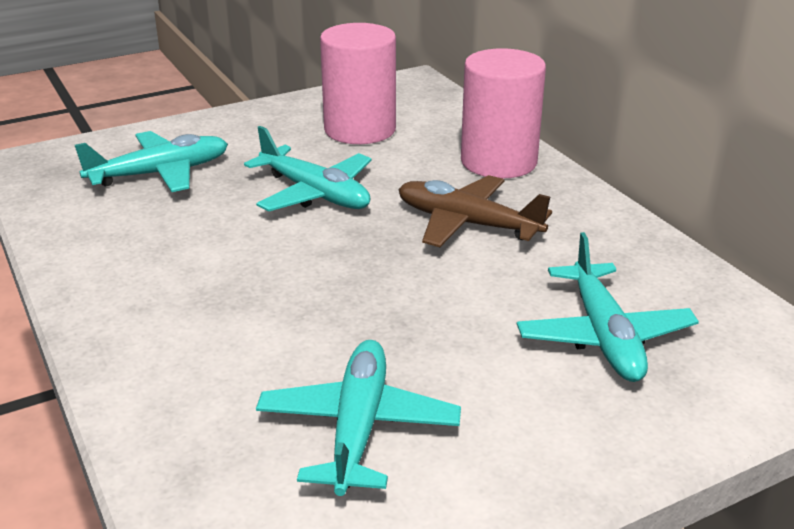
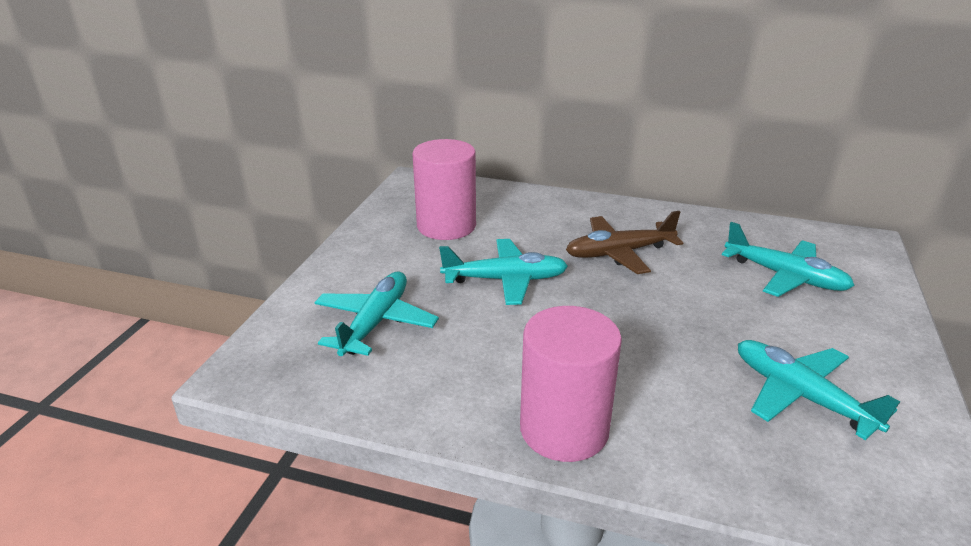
camera: 45 degrees left, 0 degrees up
pink cylinder [461,48,546,179] -> pink cylinder moved to [520,306,622,462]

